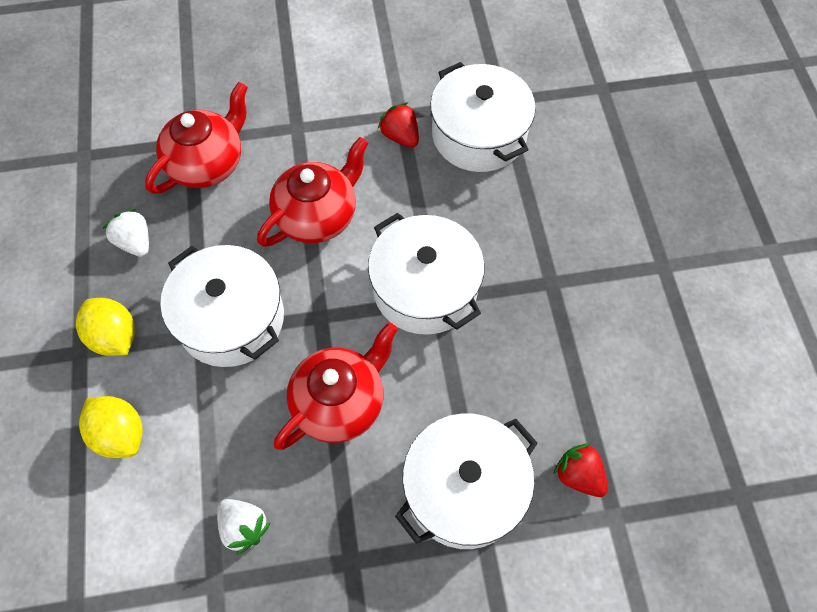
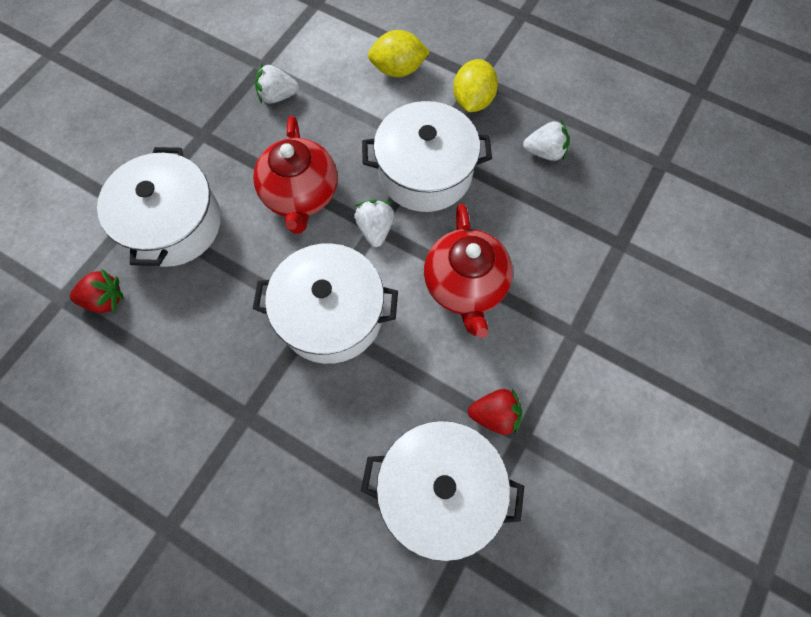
camera: 130 degrees right, 5 degrees up
yellow lemon [76,298,135,356] -> yellow lemon turned 75 degrees counterclockwise [453,59,498,112]
red teapot [145,82,248,194] -> none
none -> white strawberry [354,200,394,247]

